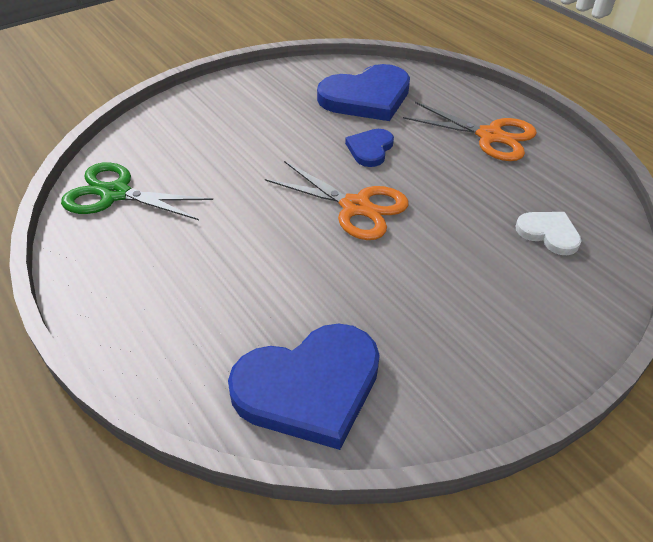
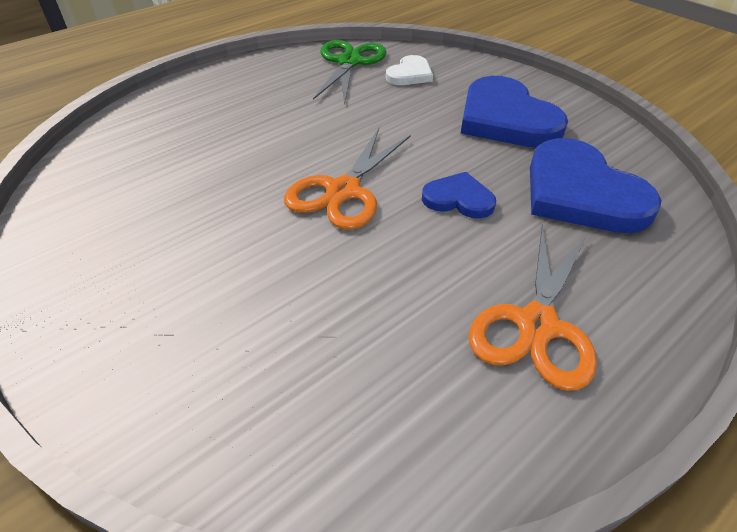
camera: 85 degrees right, 0 degrees up
blue heart [228,324,380,450] -> blue heart moved to [461,76,568,147]
white heart [516,212,582,255] -> white heart moved to [386,55,433,85]

